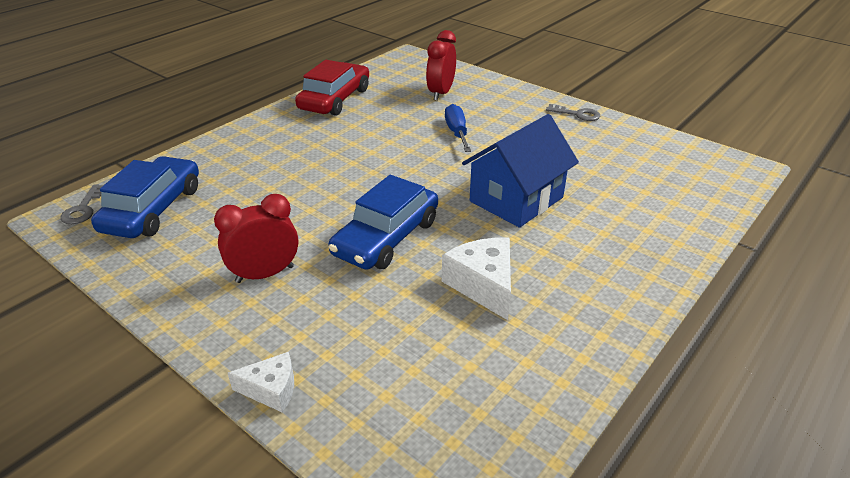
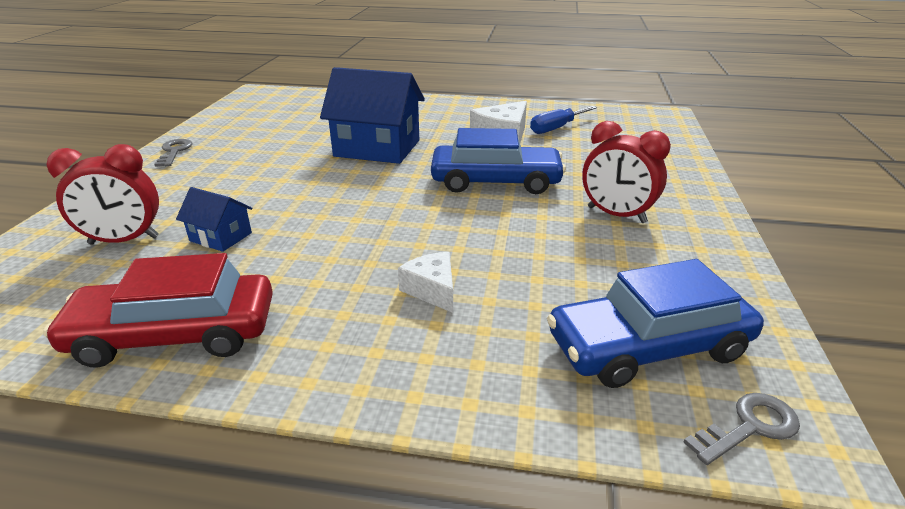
camera: 120 degrees left, 5 degrees down
white cheese [228,352,294,412] -> white cheese moved to [398,252,453,313]
blue screwdriver [445,104,471,152] -> blue screwdriver moved to [530,106,597,134]
none -> blue house [176,187,253,252]

